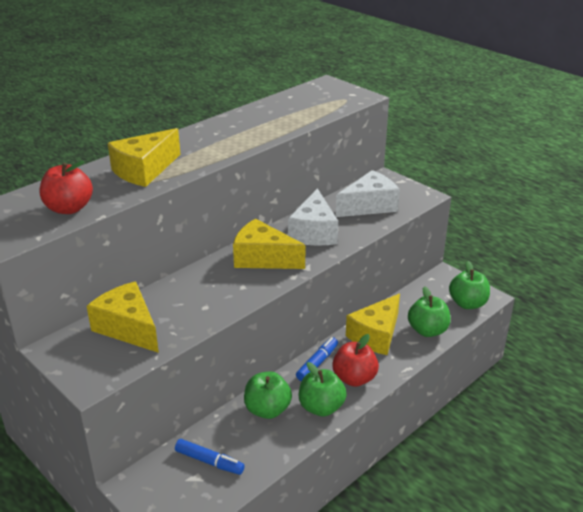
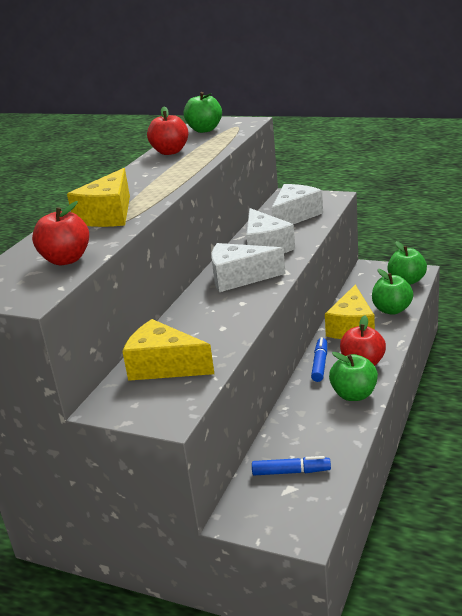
camera: 20 degrees left, 5 degrees down
yellow cheese [233,219,306,269] -> white cheese [211,243,286,292]
green apple [244,371,292,419] -> green apple moved to [184,92,222,133]
none -> red apple [147,107,188,155]

